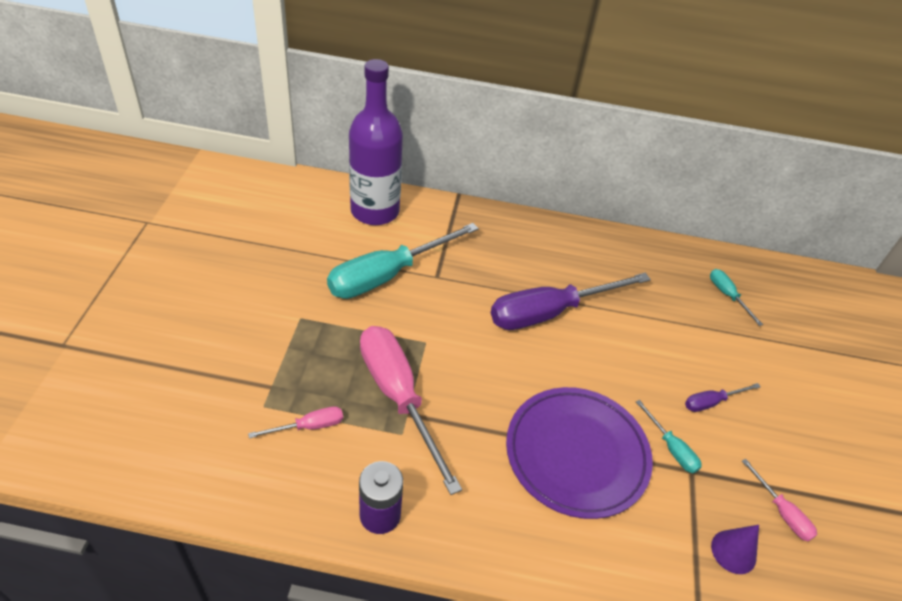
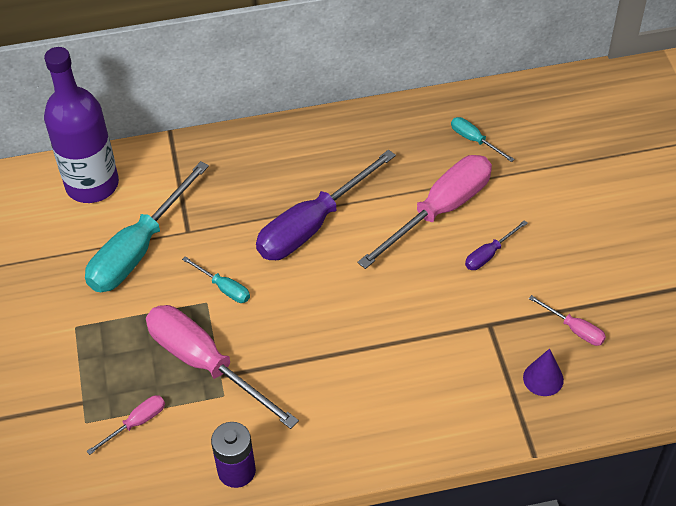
camera: 15 degrees left, 5 degrees up
purple plate [506,387,653,519] -> none
turquoise screwdriver [636,400,702,473] -> turquoise screwdriver moved to [182,256,250,303]
none -> pink screwdriver [357,155,492,269]

